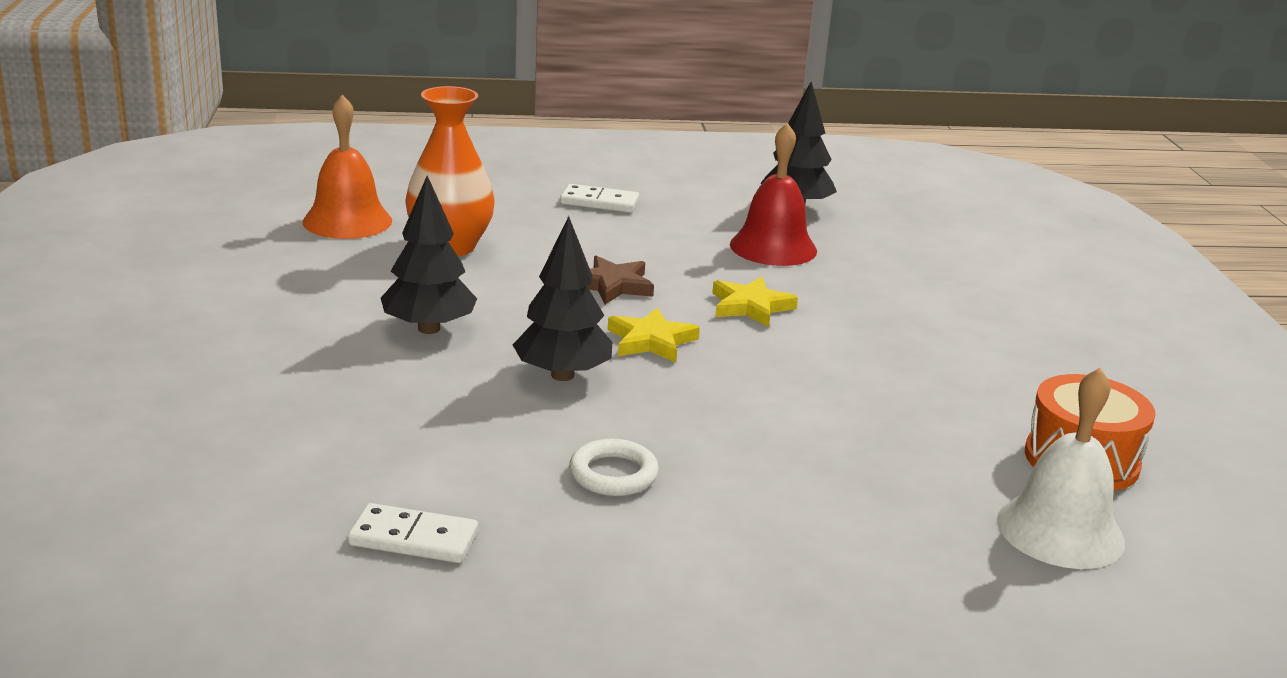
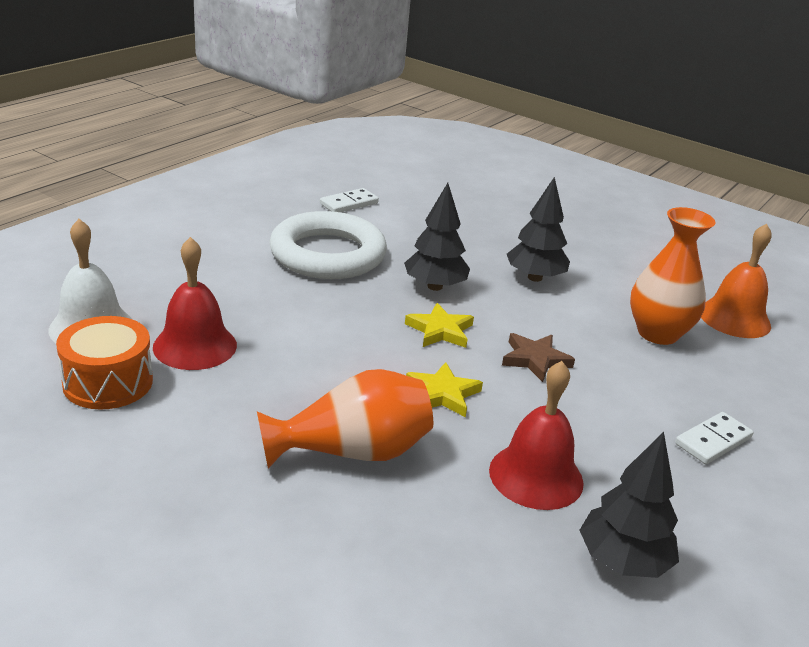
camera: 130 degrees right, 5 degrees up
white ring [569,439,659,496] -> white ring [269,211,387,279], size x2.31
none -> red bell [153,237,237,370]
none -> orange vase [257,369,433,468]

